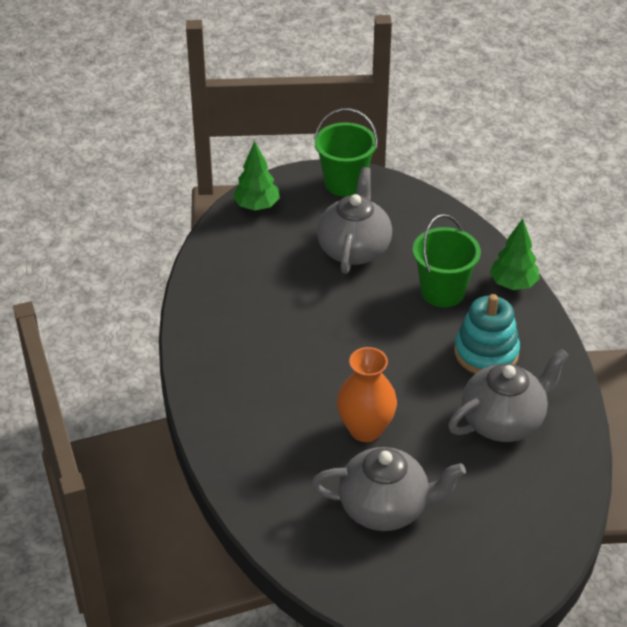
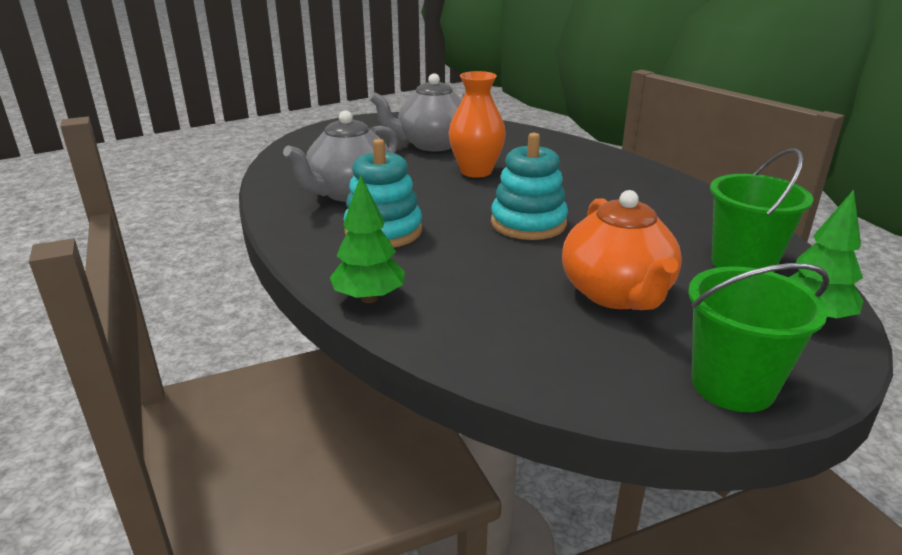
camera: 160 degrees right, 15 degrees down
grey teapot [317,167,392,274] -> orange teapot [562,190,682,310]
green bucket [413,214,481,307] -> green bucket moved to [710,148,814,272]
none -> turquoise stacking toy [491,133,568,240]

